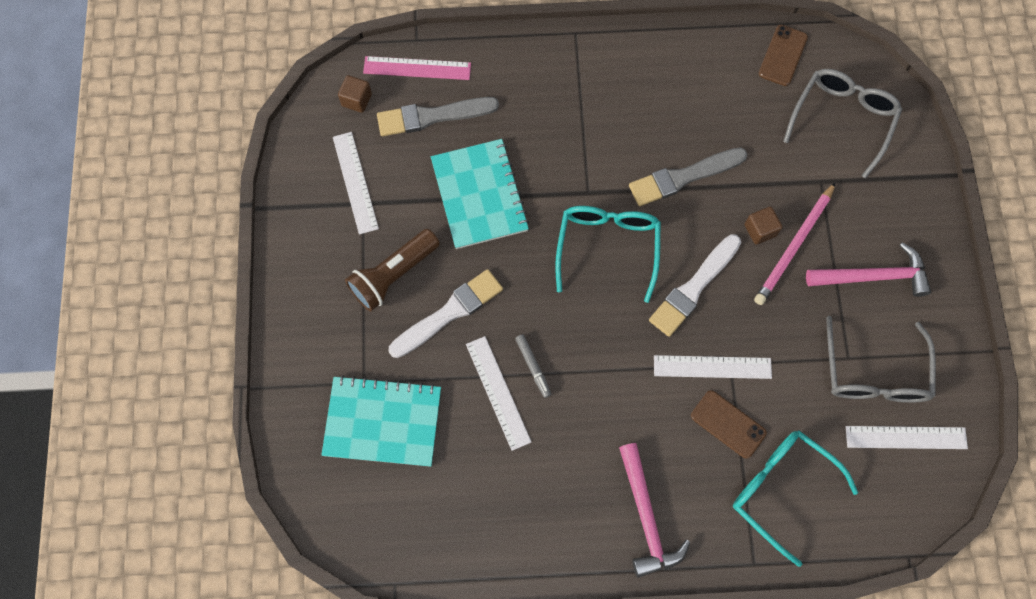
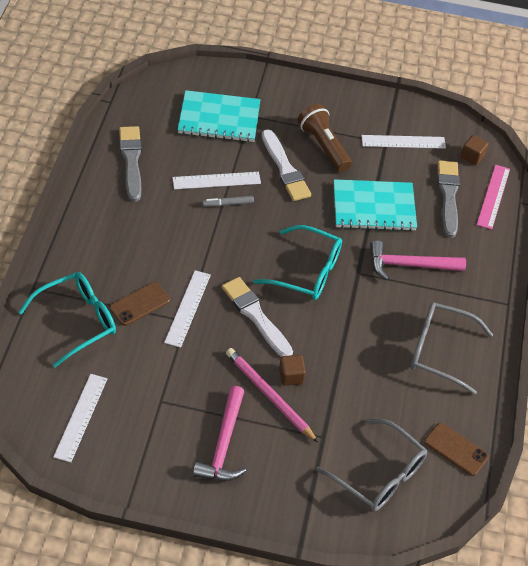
camera: 100 degrees right, 20 degrees down
turquoise notebook [321,375,441,467] -> turquoise notebook turned 75 degrees clockwise [178,90,260,142]
pink hammer [619,443,690,578] -> pink hammer moved to [370,240,466,280]
grey brush [629,147,747,206] -> grey brush moved to [119,126,142,202]
grey glasses [826,316,936,403] -> grey glasses moved to [411,302,493,395]

